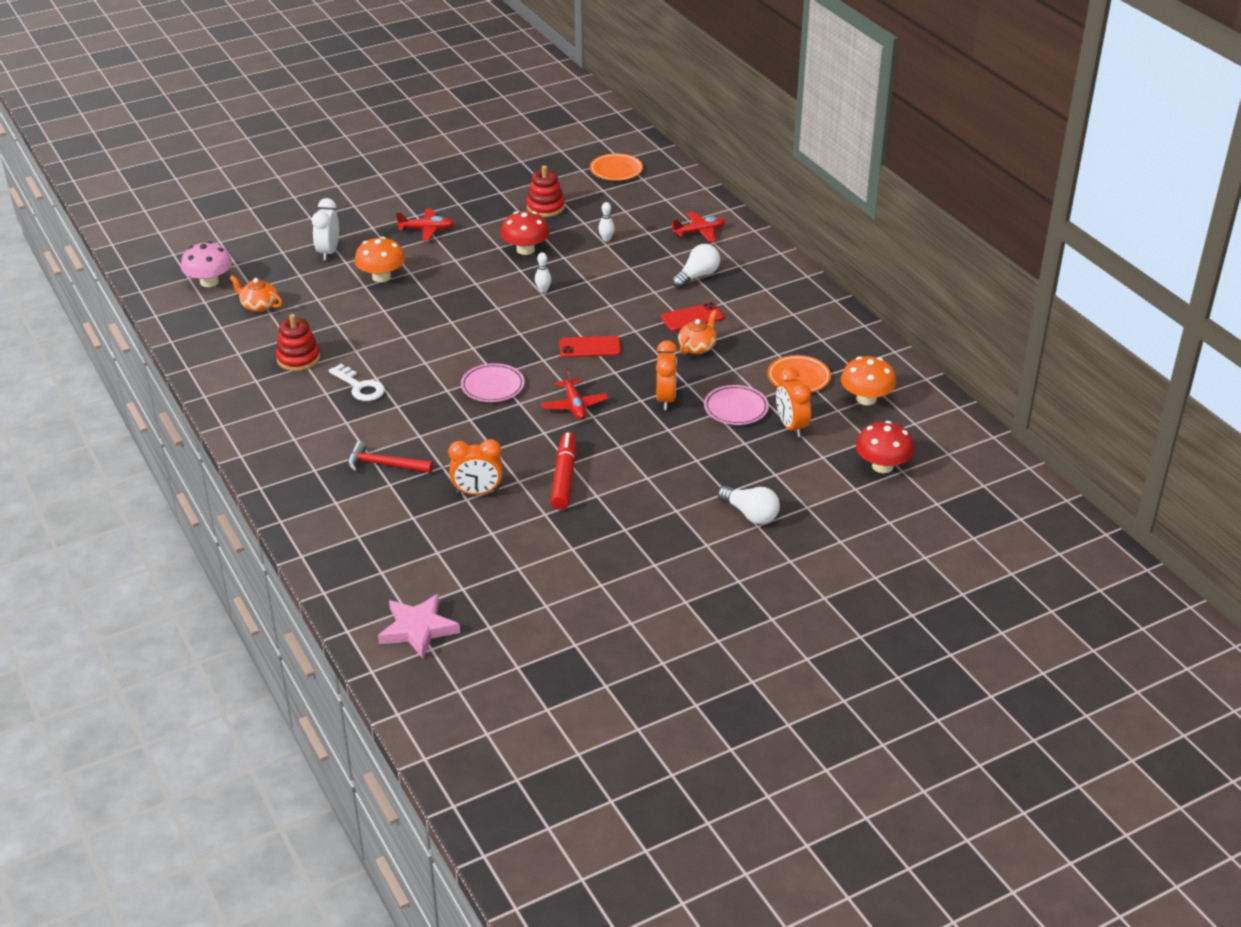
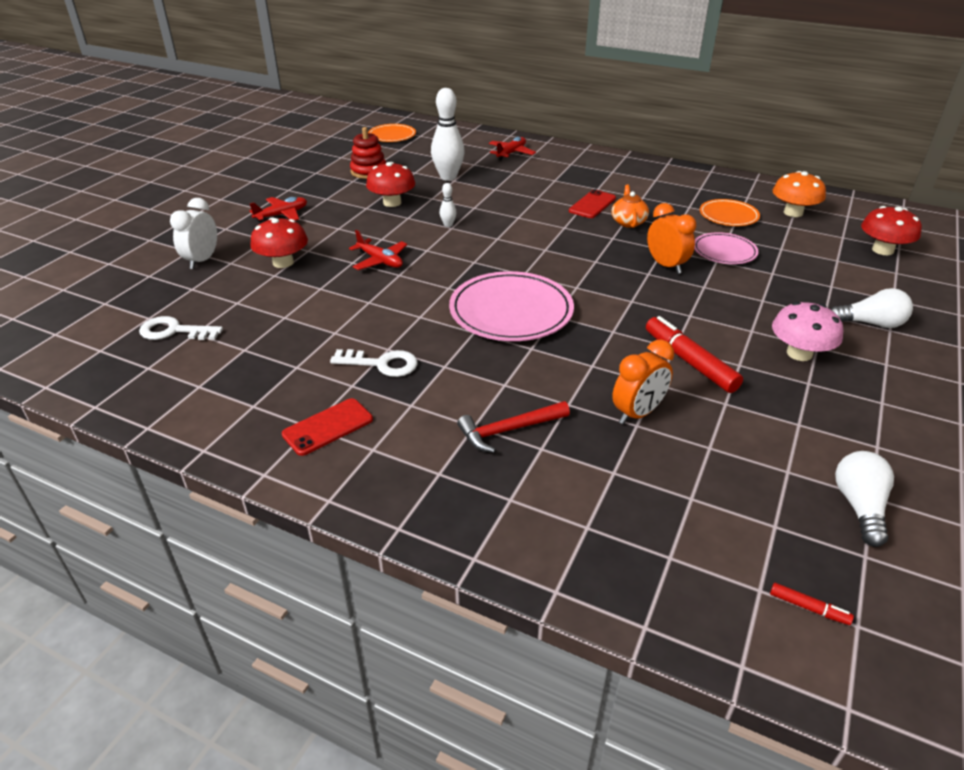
camera: 35 degrees left, 0 degrees up
pink mushroom [181,241,232,287] -> pink mushroom moved to [772,302,843,361]
orange teapot [230,275,282,312] -> white key [139,316,223,340]
red stacking toy [276,314,320,371] -> none
white clock [312,198,339,261] -> white clock turned 45 degrees clockwise [170,198,217,269]
orange mushroom [355,236,405,282] -> red mushroom [250,217,308,268]
pink star [378,594,460,659] -> red marker [770,583,854,625]
pink plate [461,363,525,402] -> pink plate [449,271,574,341], size x1.74
red plane [541,368,608,420] -> red plane moved to [349,230,407,270]
red phone [560,336,621,358] -> red phone moved to [282,398,373,456]
white bowling pin [598,202,615,241] -> white bowling pin [431,88,465,181], size x2.20
white light bulb [672,244,720,288] -> white light bulb moved to [835,451,894,547]
orange clock [776,367,812,438] -> none

